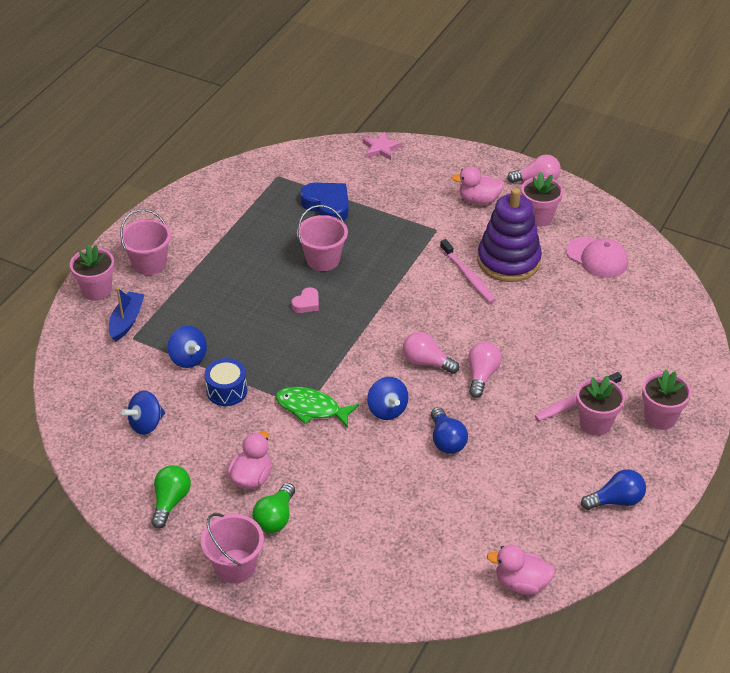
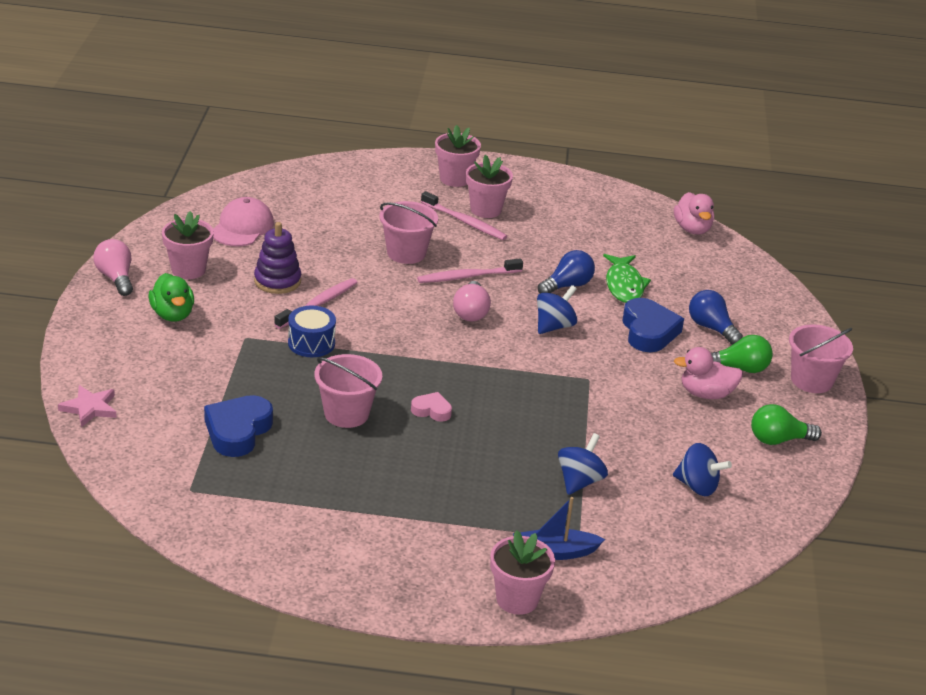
camera: 115 degrees left, 10 degrees down
pink bucket [120,209,171,275] -> pink bucket moved to [379,201,438,264]
blue drum [204,358,247,406] -> blue drum moved to [288,306,336,357]
green fish [276,387,359,428] -> green fish moved to [603,254,651,303]
pink duck [452,166,505,204] -> green duck [148,273,194,322]
pink light bulb [468,341,502,398] -> pink toothbrush [417,258,523,283]
purple stacking toy [477,188,542,282] -> purple stacking toy [254,222,301,294], size x0.62
blue light bulb [581,469,646,510] -> blue light bulb moved to [689,290,743,345]
none -> blue heart [622,298,684,352]

